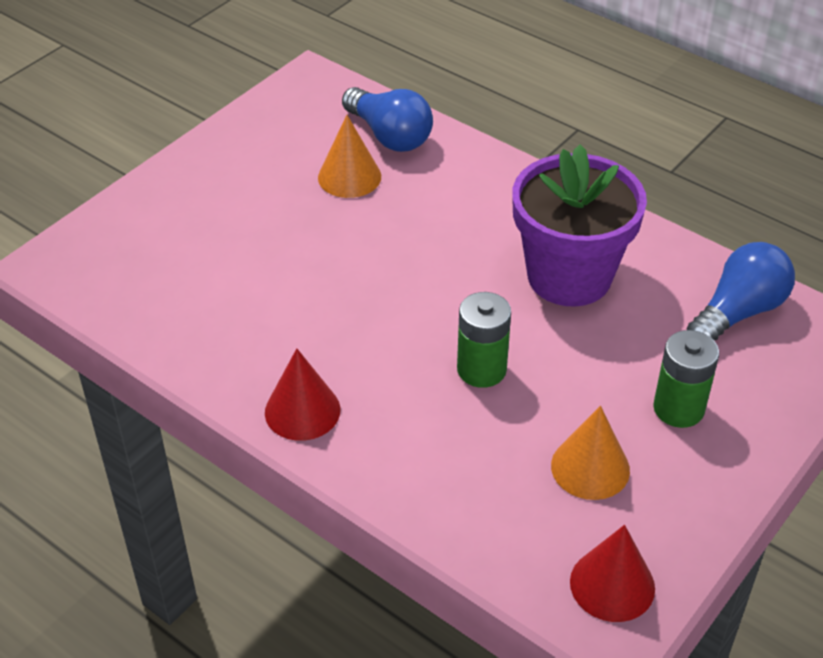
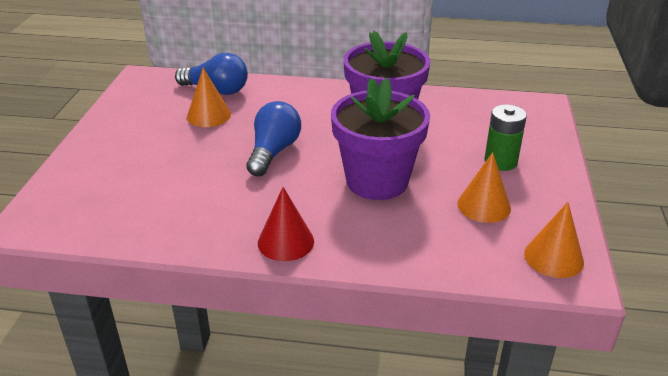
camera: 30 degrees left, 10 degrees down
green battery [457,292,511,388] -> purple flower pot [331,78,430,200]
red cone [570,525,655,622] -> orange cone [524,202,584,278]
blue light bulb [687,242,795,341] -> blue light bulb moved to [246,101,301,176]

